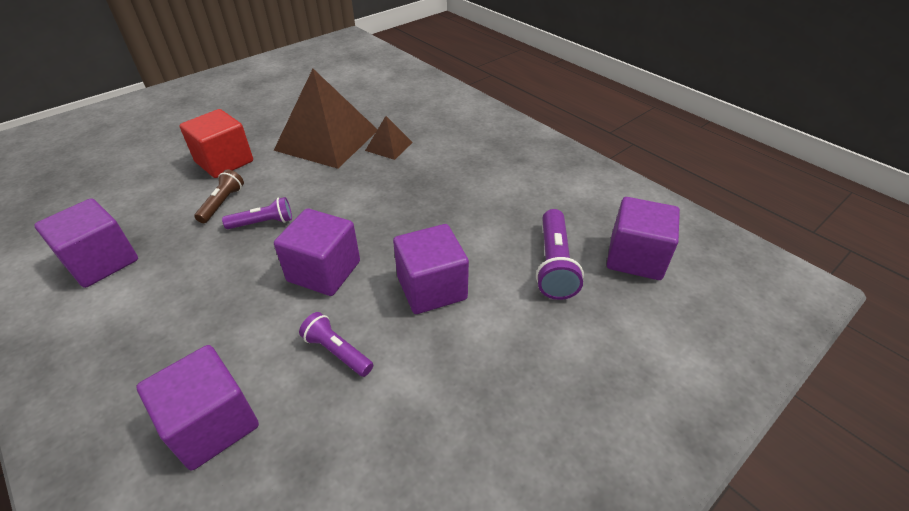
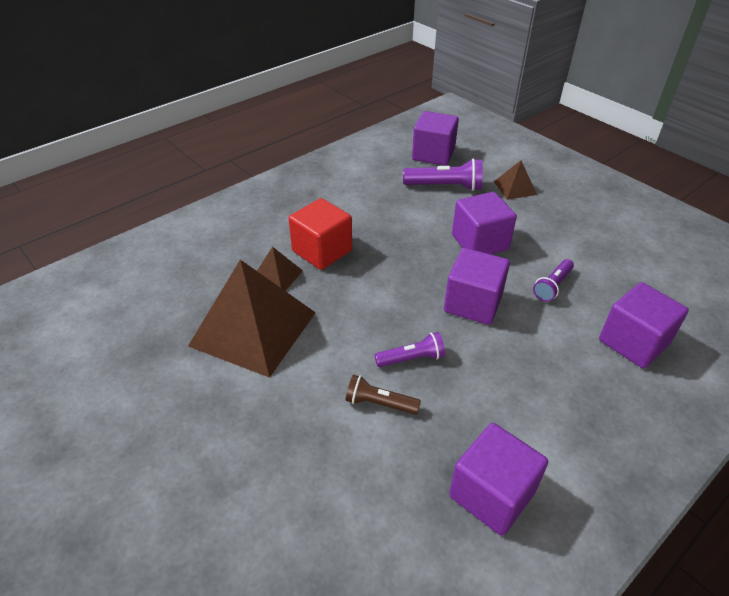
camera: 90 degrees left, 0 degrees up
red cube [179,109,253,178] -> red cube moved to [289,198,352,270]
purple flashlight [222,197,292,229] -> purple flashlight turned 90 degrees clockwise [375,332,445,367]
none -> brown pyramid [494,160,537,200]

